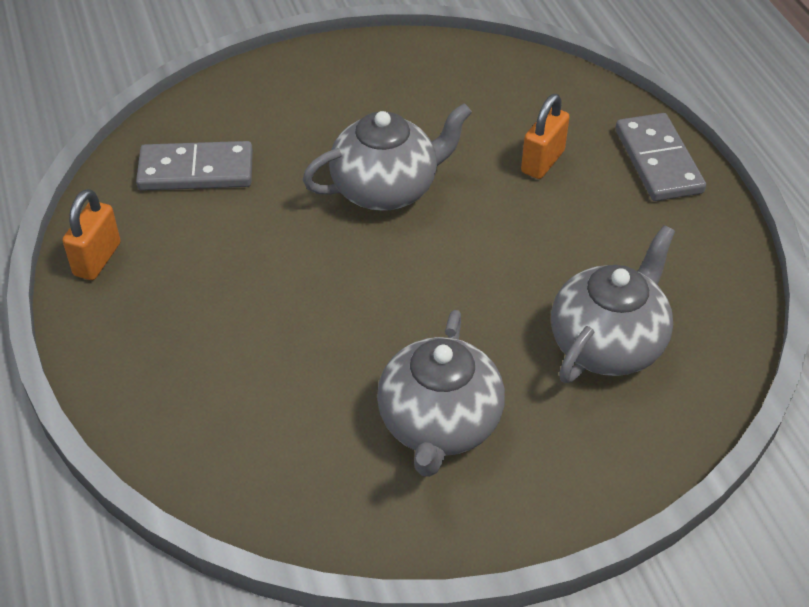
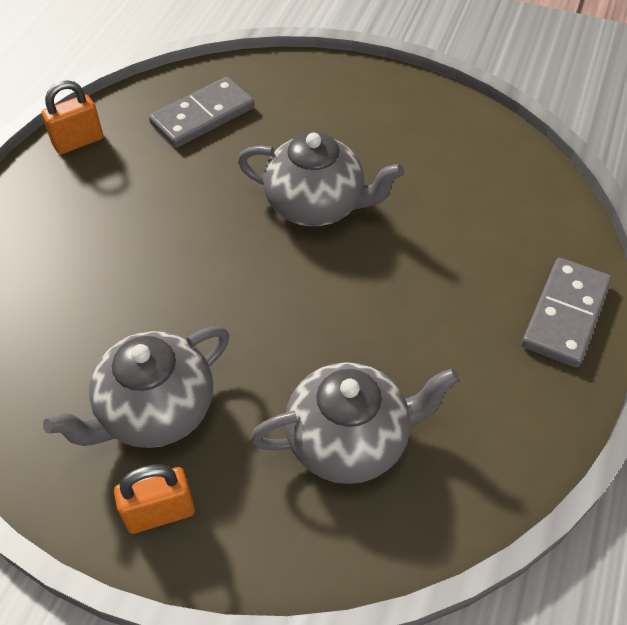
camera: 40 degrees right, 5 degrees up
grey domino [136,141,253,191] -> grey domino turned 75 degrees counterclockwise [149,77,254,148]
orange padlock [521,94,570,179] -> orange padlock moved to [114,465,195,534]

